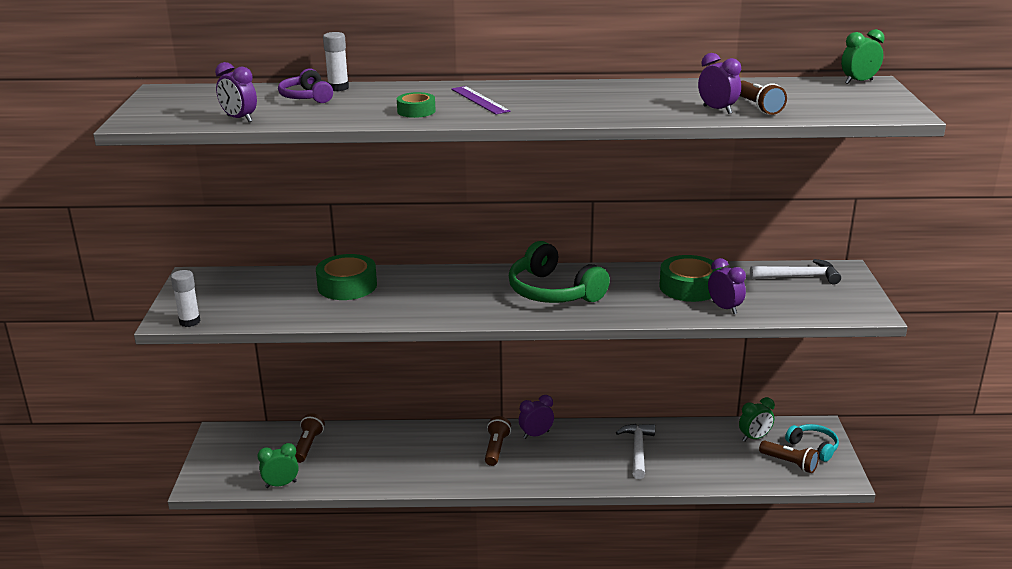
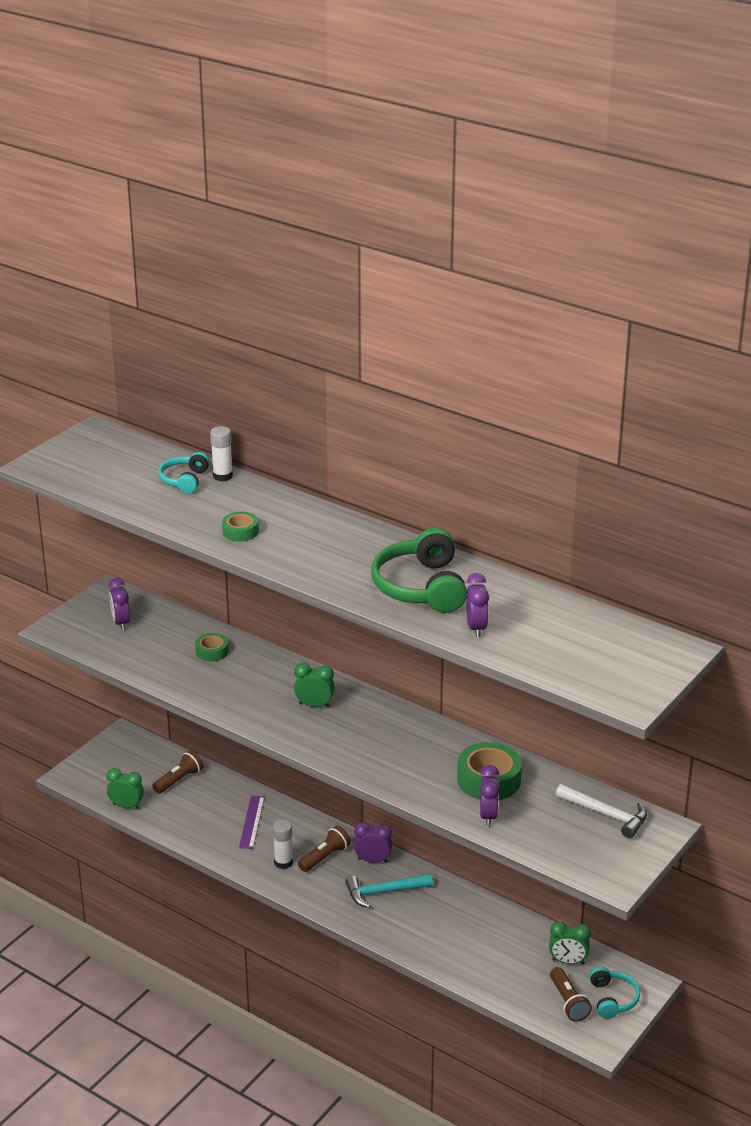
camera: 35 degrees right, 5 degrees up
white glue stick [171,270,200,327] -> white glue stick moved to [272,819,293,869]
purple clock [215,62,257,122] -> purple clock moved to [109,578,130,630]
purple headphones [278,69,333,103] -> turquoise headphones [158,452,210,494]
green tape [316,254,377,300] -> green tape [195,633,229,662], size x0.57
purple ruler [451,86,510,115] -> purple ruler moved to [239,796,265,849]
green headphones [509,241,610,303] -> green headphones moved to [371,528,467,613]
white hammer [616,424,655,479] -> none
brown flashlight [740,80,787,115] -> none
green clock [841,29,884,84] -> green clock moved to [294,663,335,708]
none -> turquoise hammer [345,874,433,908]

